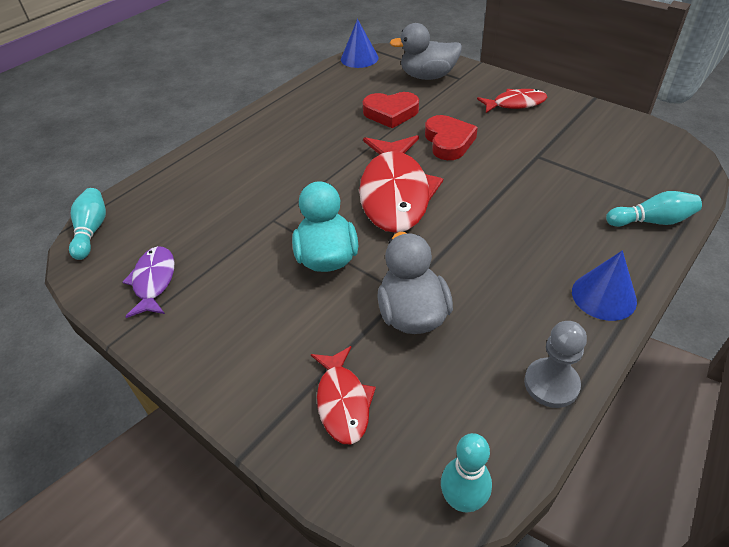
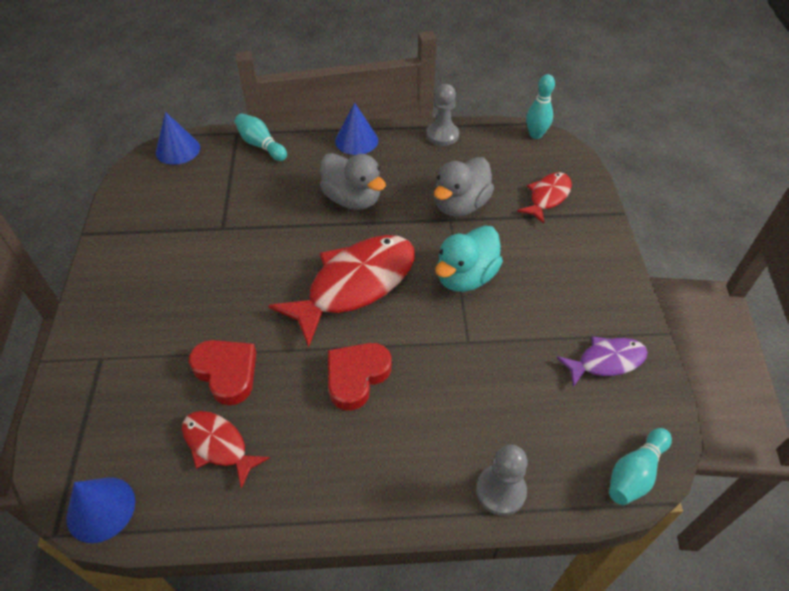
camera: 135 degrees left, 5 degrees up
purple fish [122,246,175,318] -> purple fish turned 150 degrees counterclockwise [557,336,648,387]
grey duck [390,23,462,80] -> grey duck moved to [320,153,386,210]
red heart [425,115,478,160] -> red heart moved to [328,343,392,411]
red fish [477,89,547,113] -> red fish moved to [182,411,270,488]
none -> blue cone [156,112,200,165]
none -> grey pawn [476,445,528,516]

